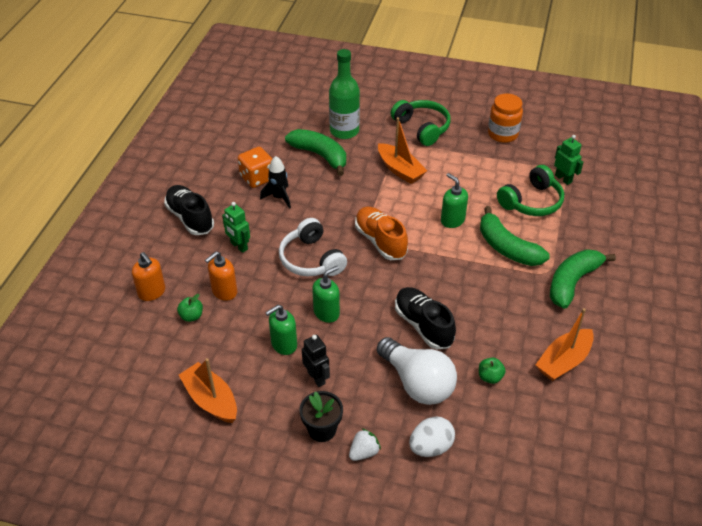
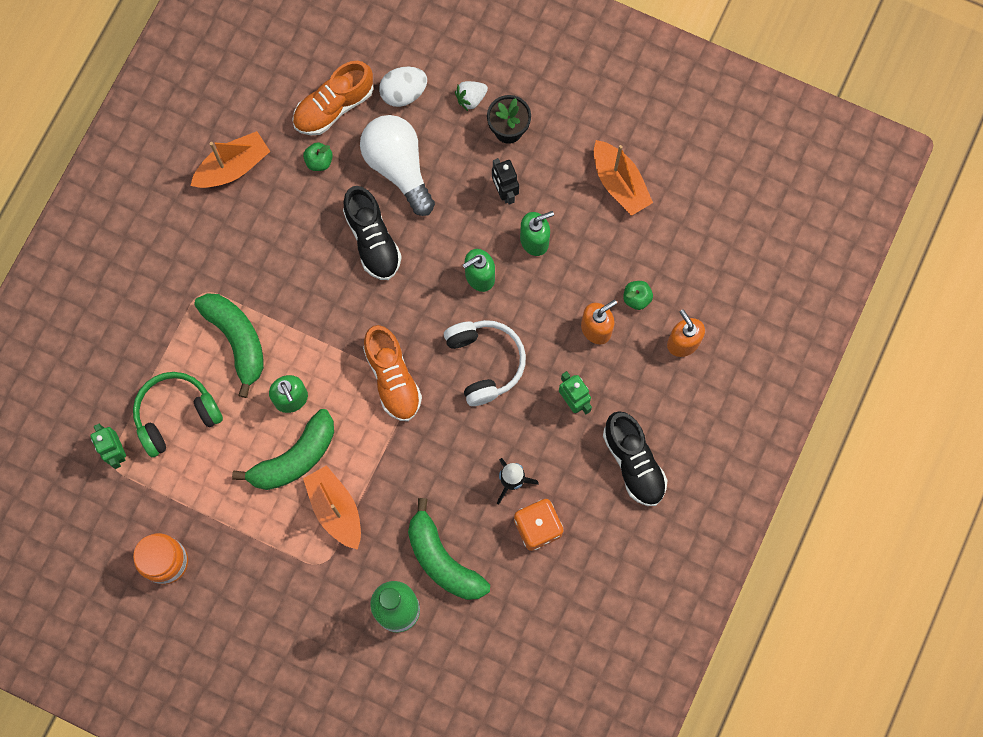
camera: 170 degrees left, 30 degrees up
green headphones [391,100,451,146] -> none
green banana [550,249,616,309] -> green banana moved to [232,409,334,490]
none -> orange shoe [292,61,373,135]

